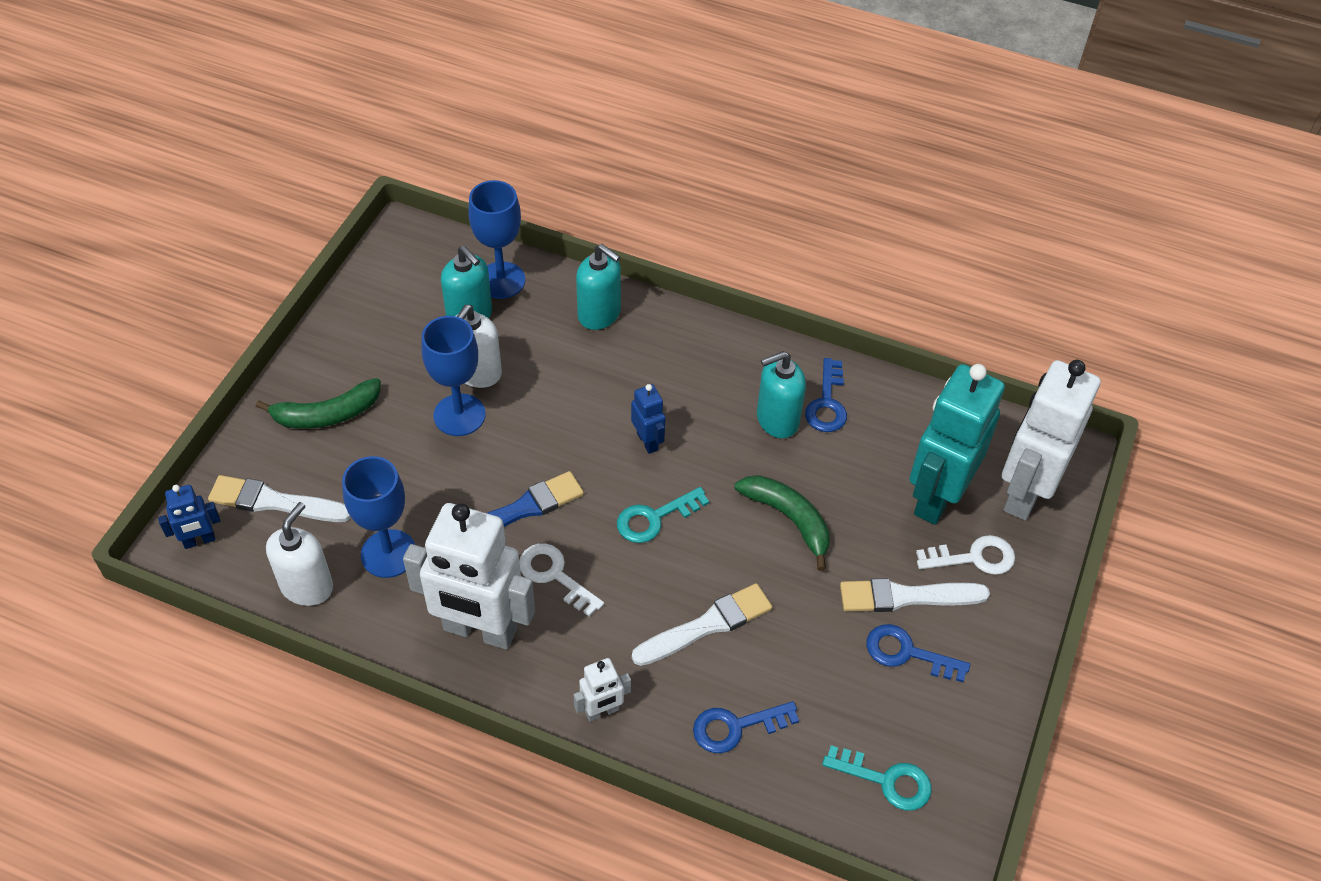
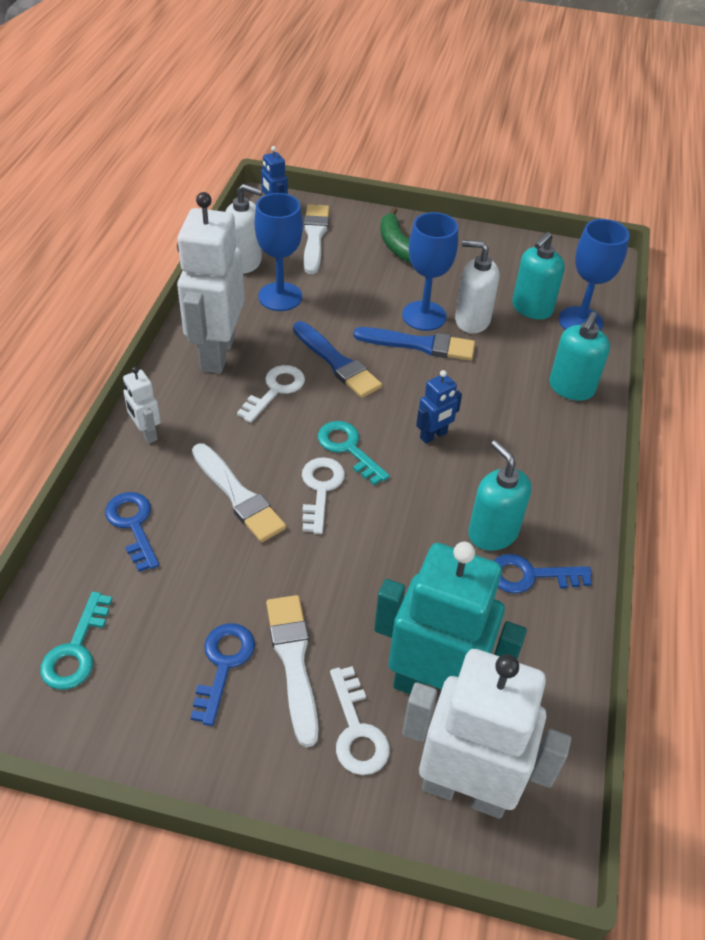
camera: 80 degrees right, 5 degrees down
green banana [735,475,830,571] -> none
none -> white key [302,457,345,534]
none -> blue brush [353,327,475,361]

